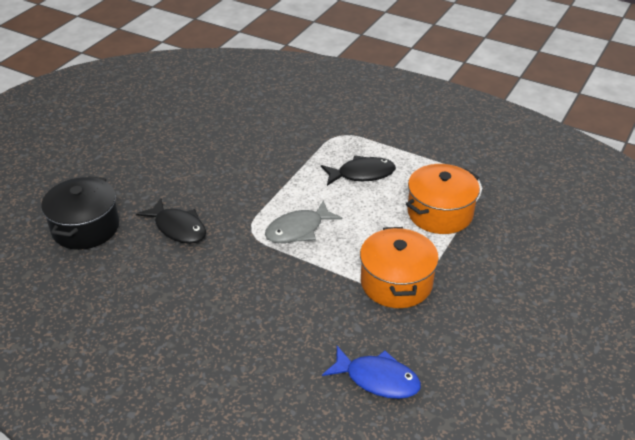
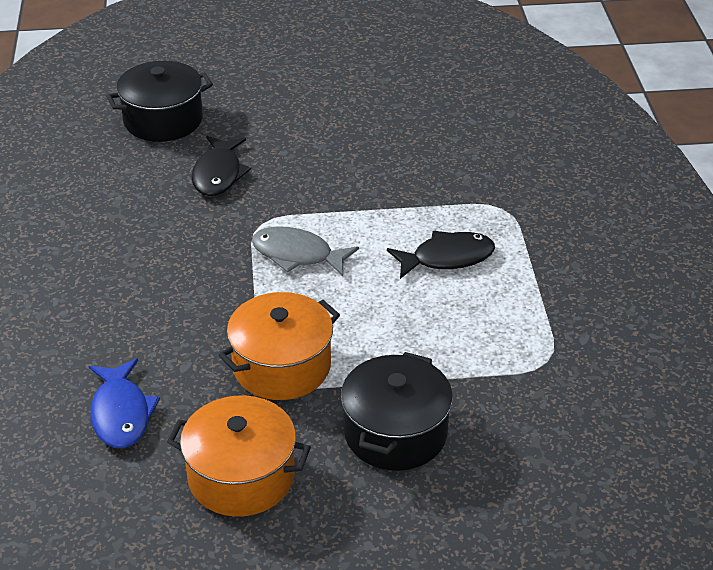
camera: 55 degrees right, 0 degrees up
black fish [321,155,396,186] -> black fish turned 60 degrees counterclockwise [387,231,495,279]
orange pot [406,164,480,234] -> orange pot moved to [167,395,311,517]
none -> black pot [341,352,453,471]

